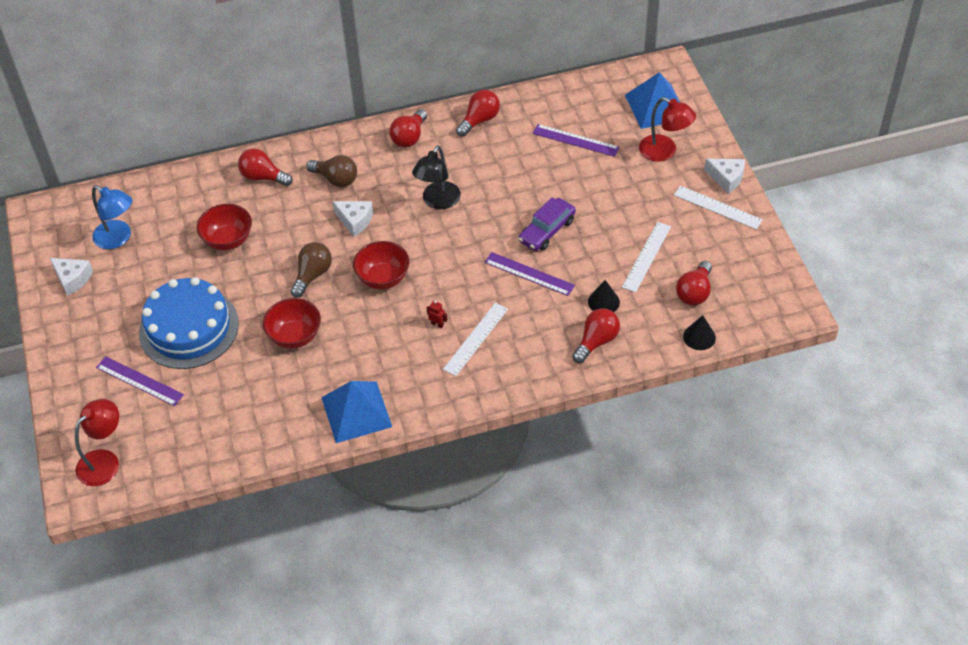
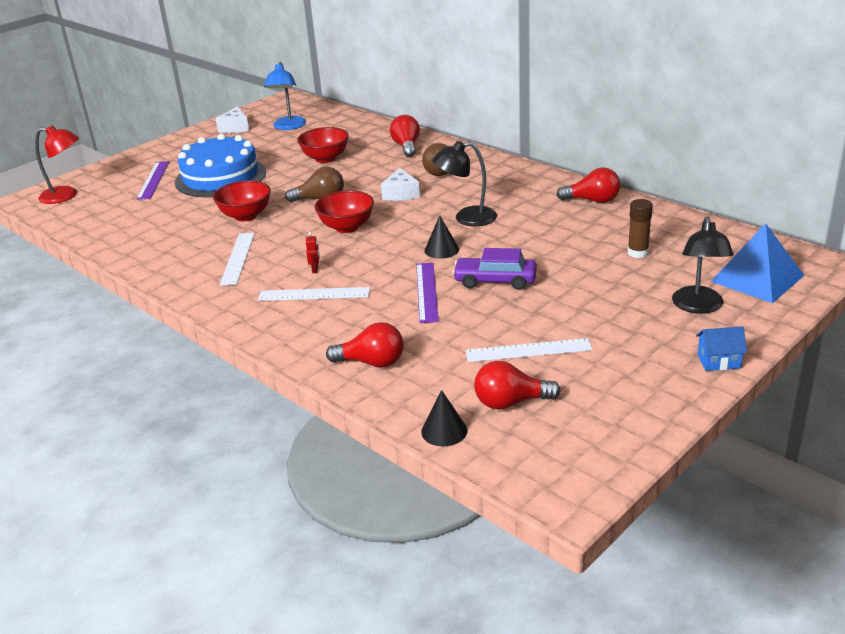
camera: 60 degrees right, 20 degrees down
blue pyramid [321,381,392,443] -> none
red light bulb [389,109,427,147] -> none
purple ruler [533,124,619,157] -> brown glue stick [628,199,653,258]
black cone [588,280,620,312] -> black cone moved to [425,215,459,259]
red lamp [639,97,696,162] -> black lamp [672,216,734,314]
white ruler [674,186,763,230] -> white ruler moved to [220,233,255,285]
white cheese [704,159,745,194] -> blue house [696,326,747,371]

